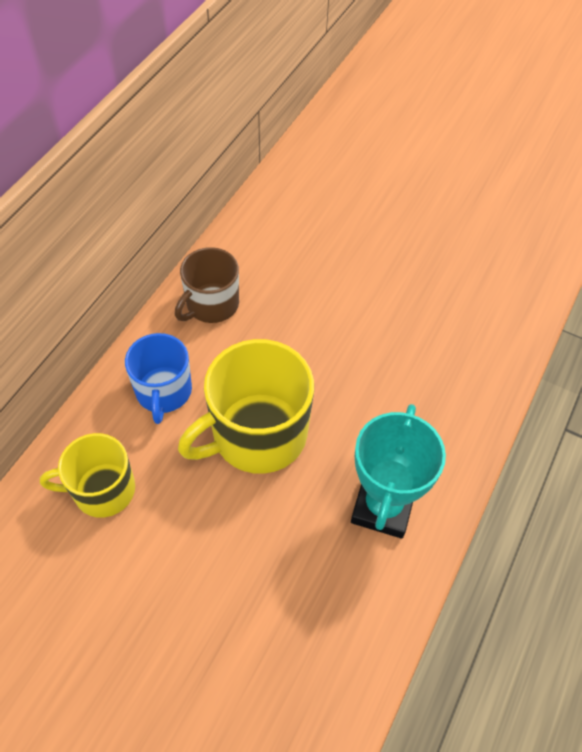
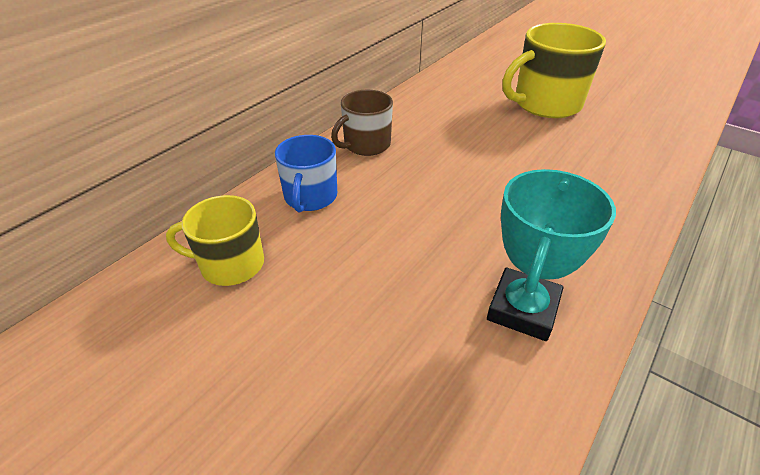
camera: 10 degrees right, 15 degrees down
yellow mug [178,339,314,474] -> yellow mug moved to [502,23,606,118]

